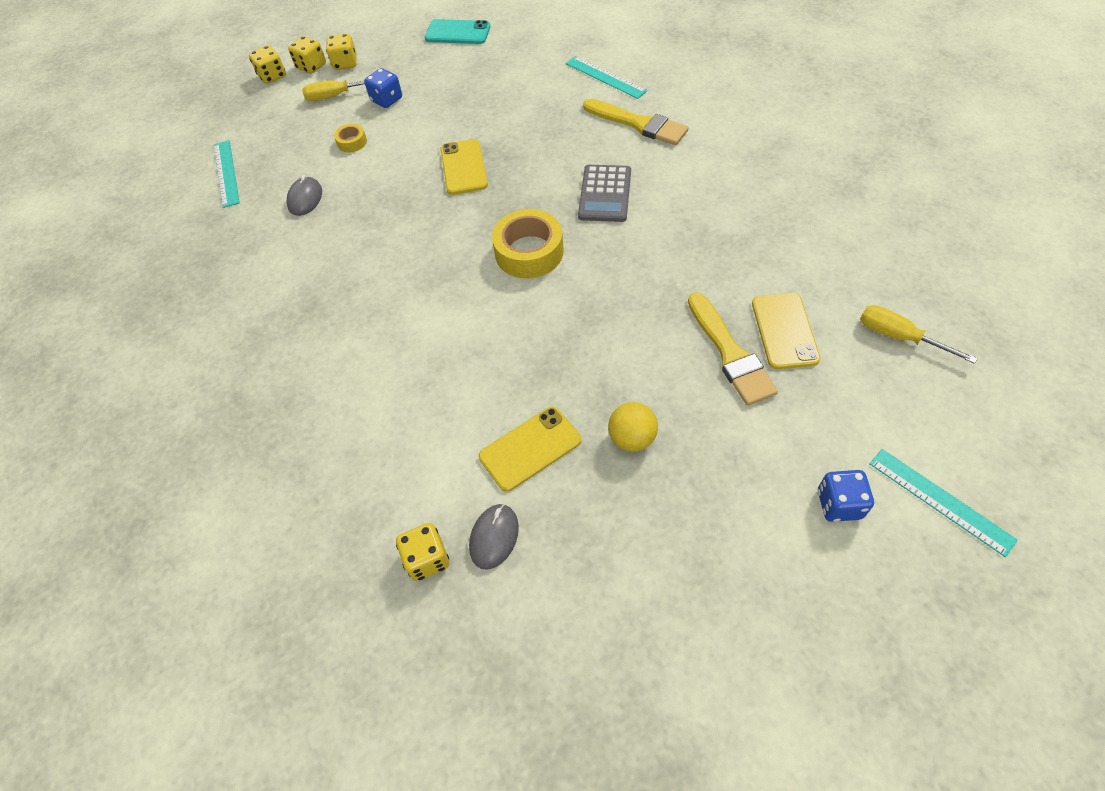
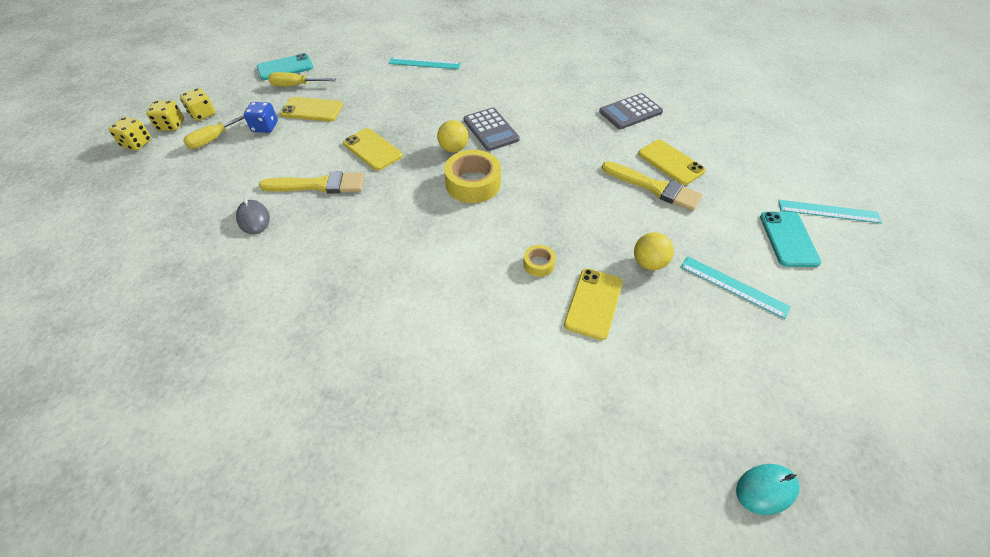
camera: 40 degrees left, 5 degrees down
turquoise ruler [214,140,240,208] -> turquoise ruler moved to [681,256,791,319]
yellow tape [334,124,367,152] -> yellow tape moved to [523,245,556,277]
yellow dice [396,523,449,581] -> none
grey mouse [469,504,519,570] -> none
yellow brush [583,99,688,145] -> yellow brush moved to [259,172,364,193]
blue dice [818,470,874,522] -> turquoise phone [760,212,821,267]
yellow screwdriver [860,305,977,364] -> yellow screwdriver moved to [268,72,336,86]
none -> yellow phone [280,97,343,122]
none -> yellow ball [437,120,468,152]
none -> grey calculator [599,93,663,129]
none -> turquoise mouse [736,464,800,515]

